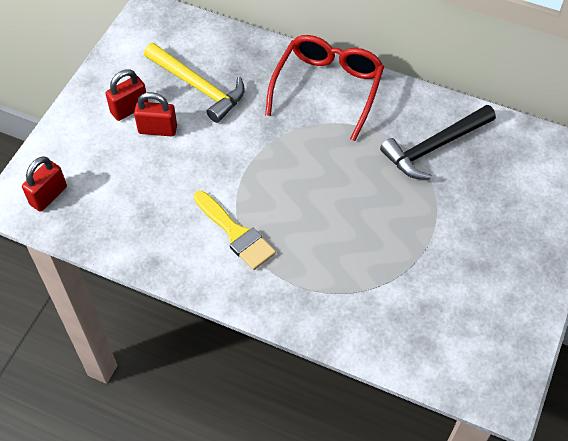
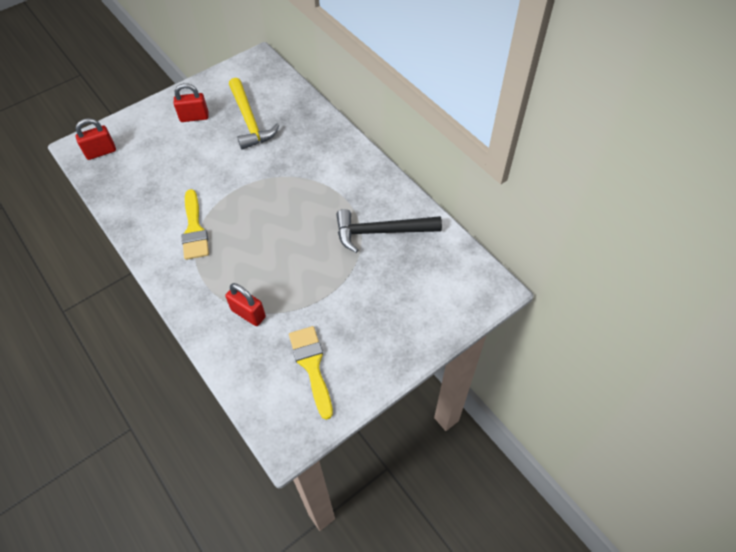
camera: 30 degrees right, 0 degrees up
red padlock [134,92,177,136] -> red padlock moved to [225,283,266,326]
red glasses [265,35,384,141] -> none
none -> yellow brush [289,326,333,420]

